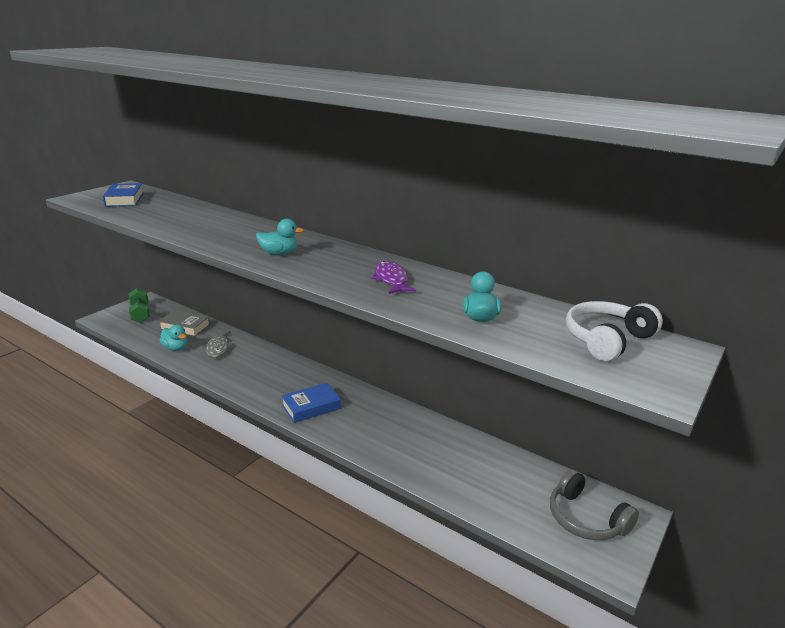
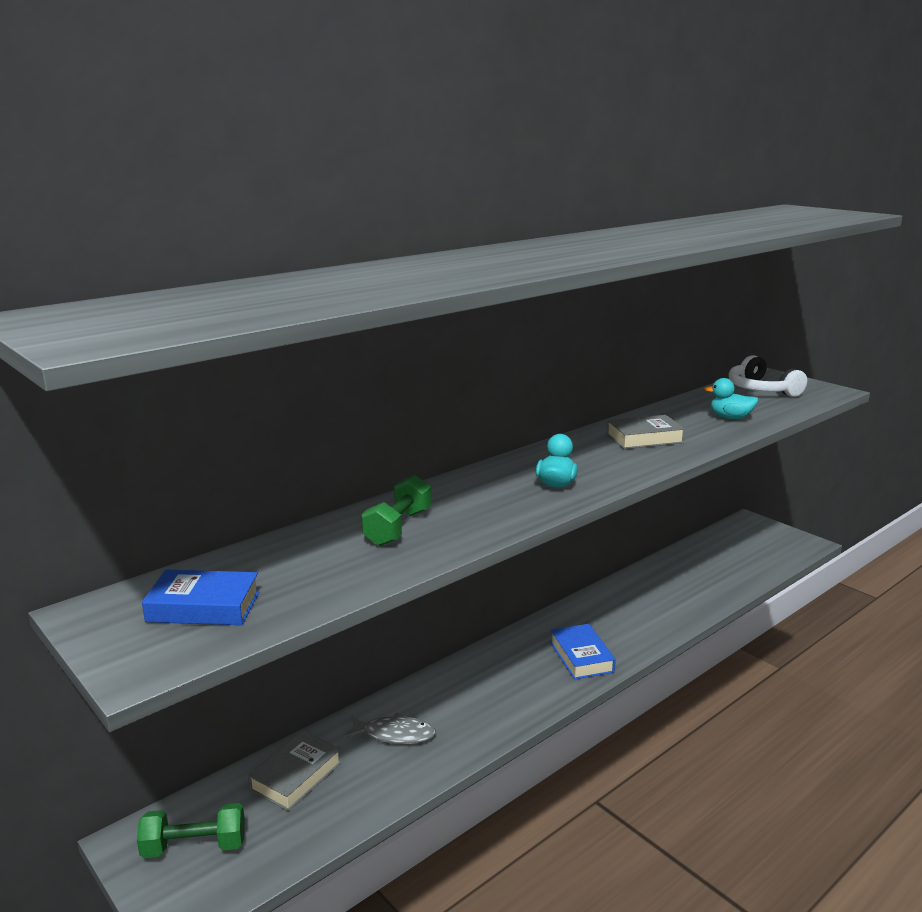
camera: 75 degrees left, 5 degrees down
turquoise duck [159,325,187,351] -> none
purple fish [371,261,416,294] -> grey book [607,415,685,449]
grey headphones [550,469,639,540] -> none
none -> green dumbbell [362,475,431,546]

